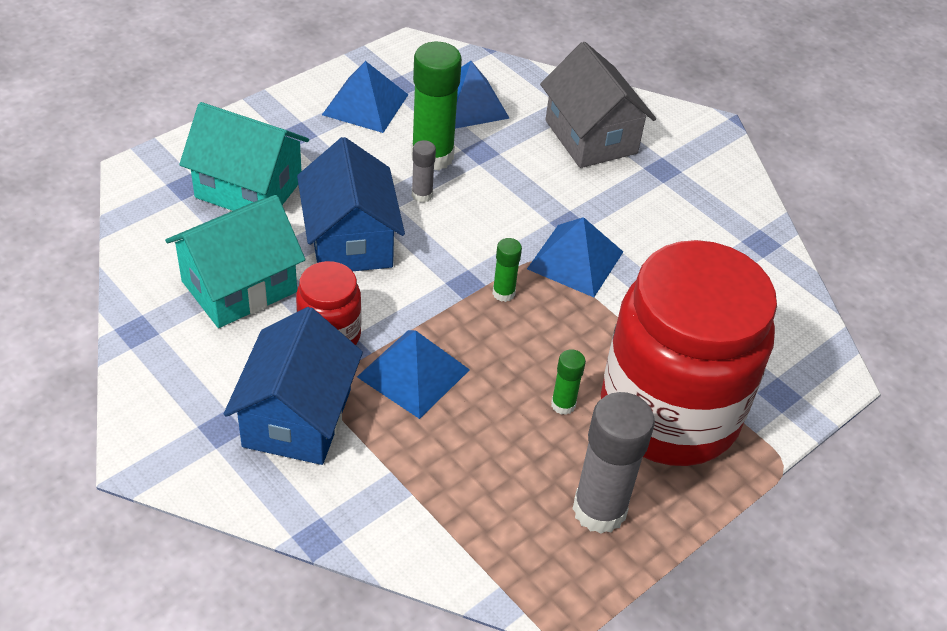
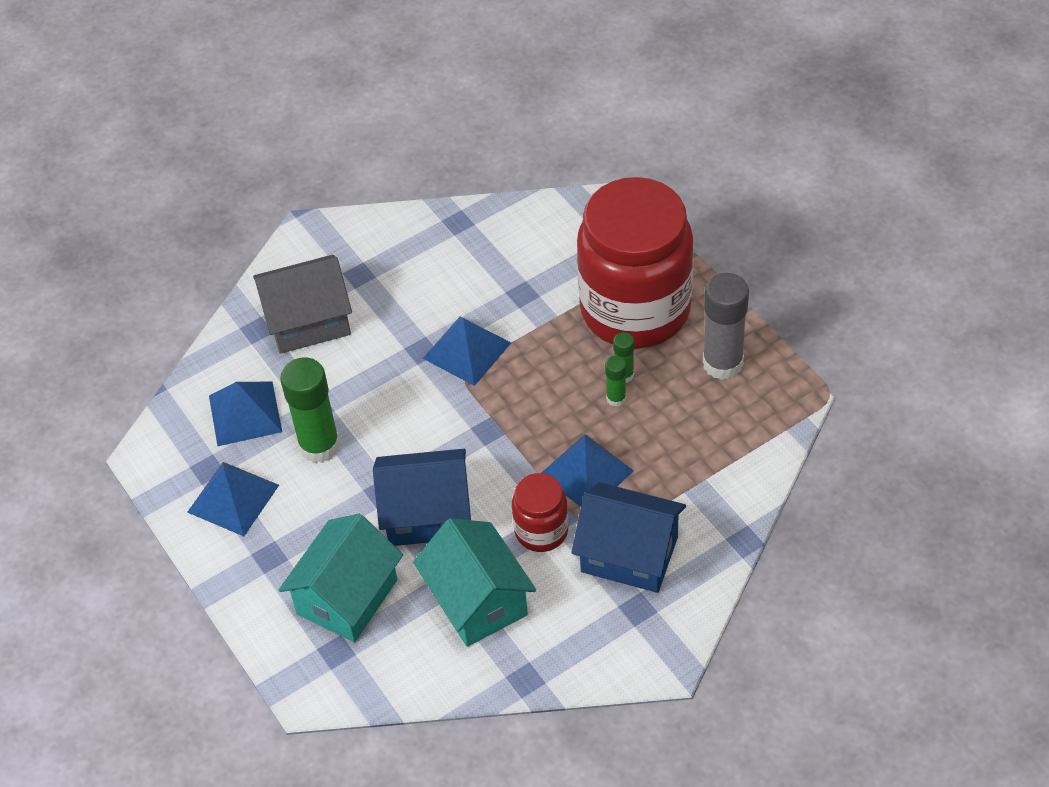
camera: 75 degrees left, 5 degrees up
grey glue stick [412,140,436,202] -> none
green glue stick [492,238,522,302] -> green glue stick moved to [605,356,626,407]

